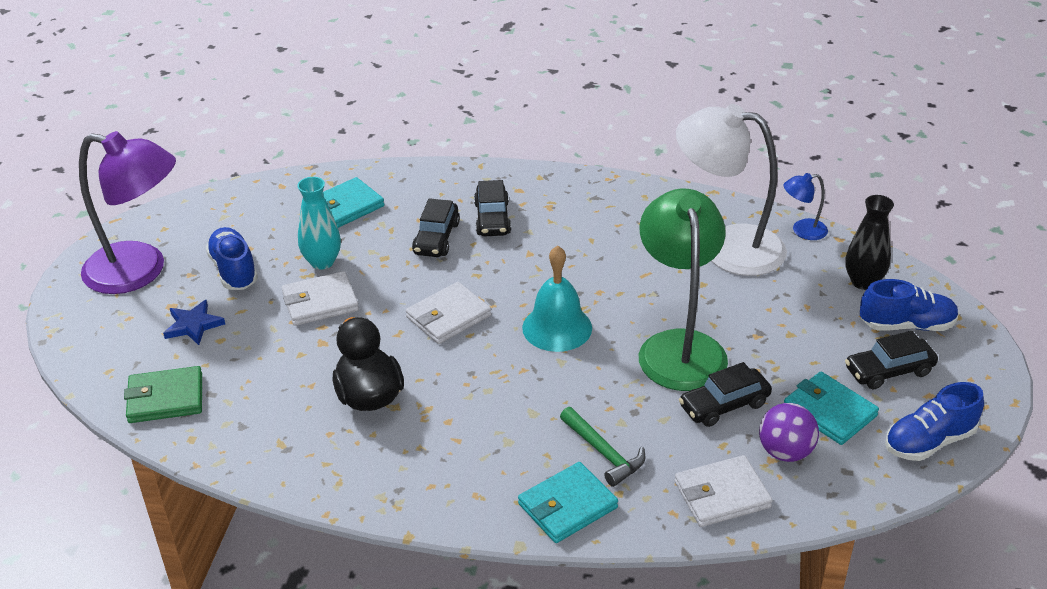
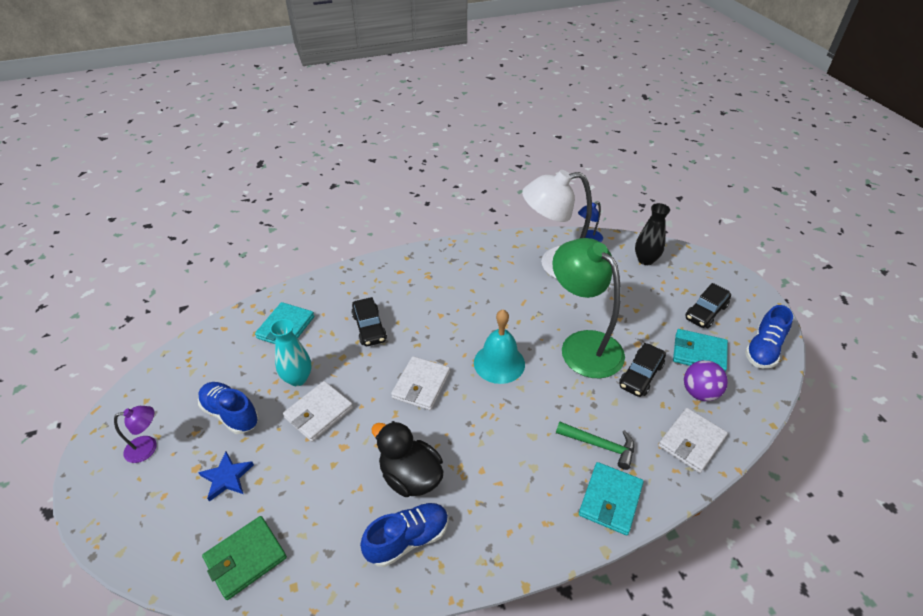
camera: 30 degrees left, 5 degrees up
purple lamp [79,131,176,294] -> purple lamp [114,406,157,463], size x0.44
black car [474,180,511,237] -> none
blue shoe [860,279,959,331] -> blue shoe moved to [360,503,448,567]

